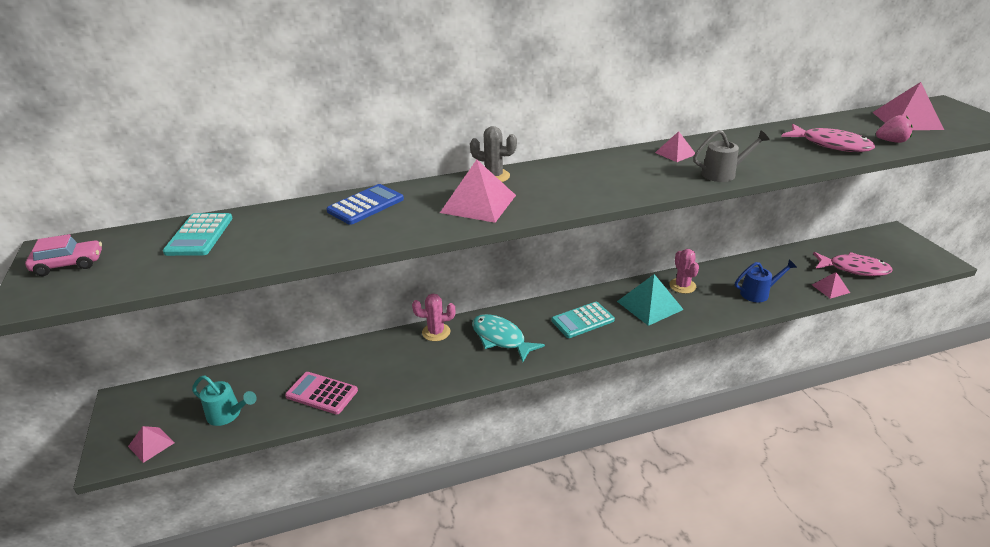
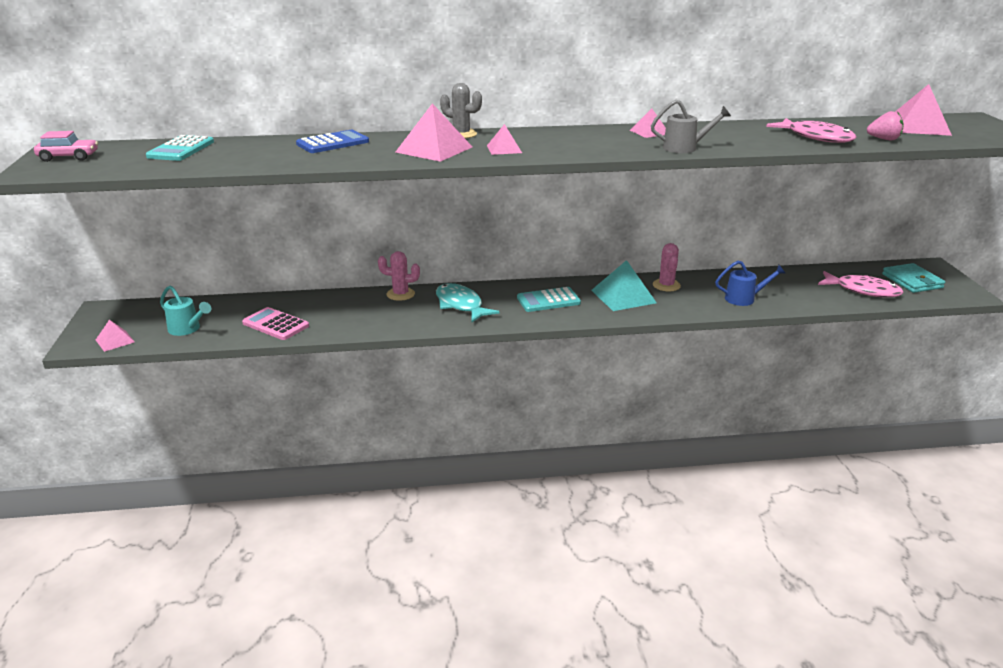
camera: 10 degrees right, 5 degrees down
pink pyramid [812,272,850,299] -> pink pyramid moved to [487,124,522,155]
none -> turquoise wallet [882,263,945,293]

